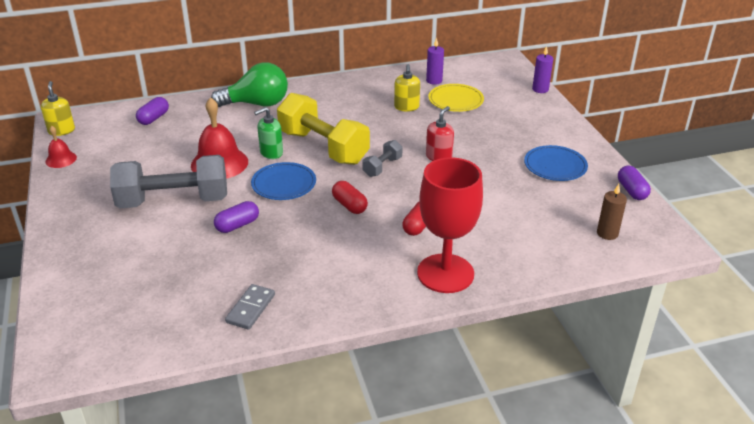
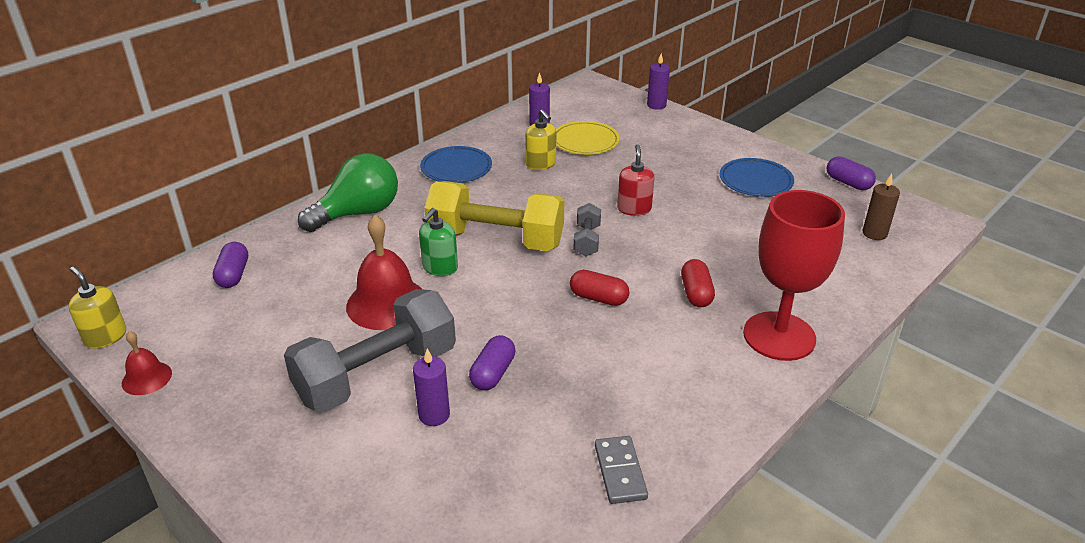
camera: 30 degrees left, 0 degrees up
blue plate [251,162,316,200] -> blue plate moved to [420,146,492,183]
none -> purple candle [413,349,450,426]

